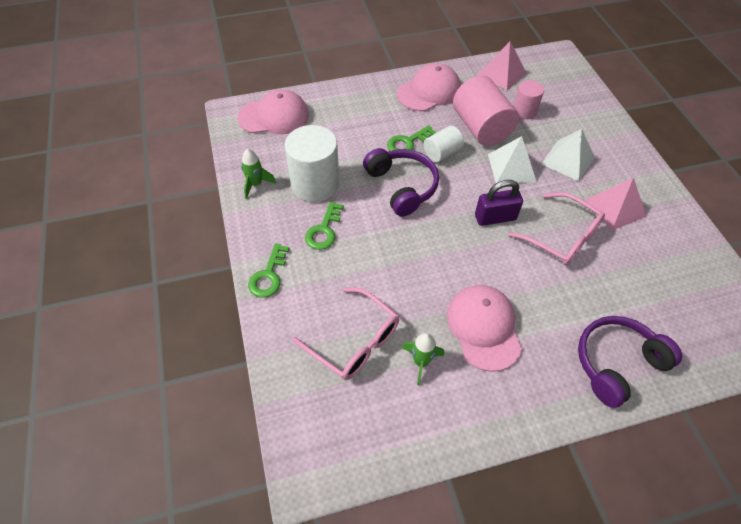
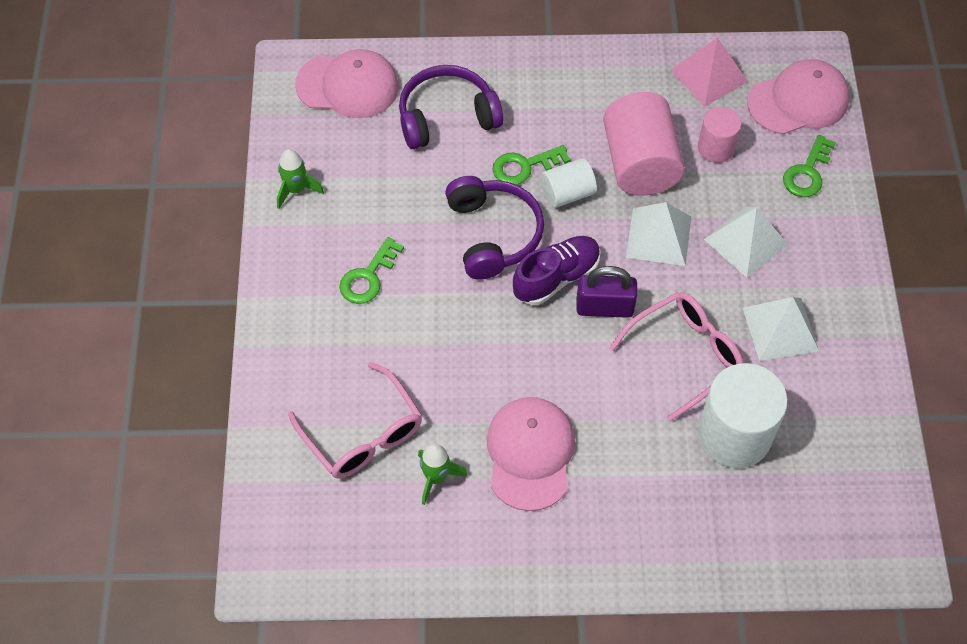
camera: 15 degrees right, 5 degrees up
green key [248,243,290,298] -> green key moved to [783,135,836,197]
white cylinder [285,125,339,202] -> white cylinder moved to [698,363,788,468]
pink cap [397,63,461,111] -> pink cap moved to [747,59,850,134]
pink glasses [508,192,605,266] -> pink glasses turned 90 degrees counterclockwise [609,292,744,422]
purple headphones [578,316,682,408] -> purple headphones moved to [399,65,503,149]
pink pyramid [585,177,647,231] -> white pyramid [743,297,819,361]
none -> purple shoe [513,236,601,305]

